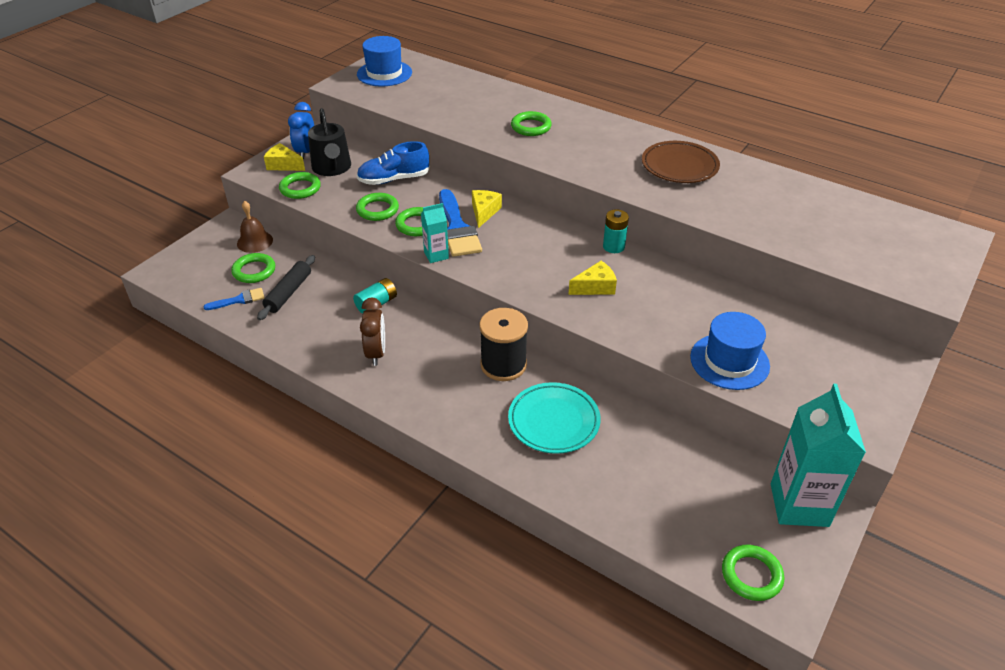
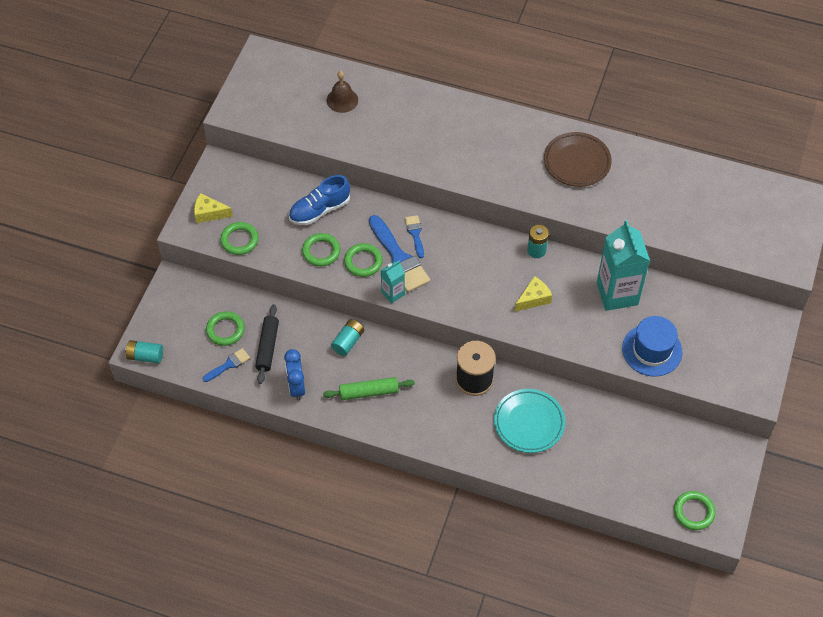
camera: 15 degrees left, 15 degrees up
brown bell [237,201,273,253] -> brown bell moved to [327,71,358,113]
blue clock [288,102,314,159] -> blue clock moved to [284,349,305,401]
black watering can [308,108,351,176] -> none
blue hat [357,36,412,87] -> none
brown clock [360,298,385,366] -> green rolling pin [323,377,415,400]
yellow cheese [472,190,502,228] -> blue brush [405,215,424,258]
green ring [511,111,552,136] -> none
turquoise carton [771,384,866,527] -> turquoise carton moved to [597,220,650,311]
none -> turquoise battery [125,340,163,363]

